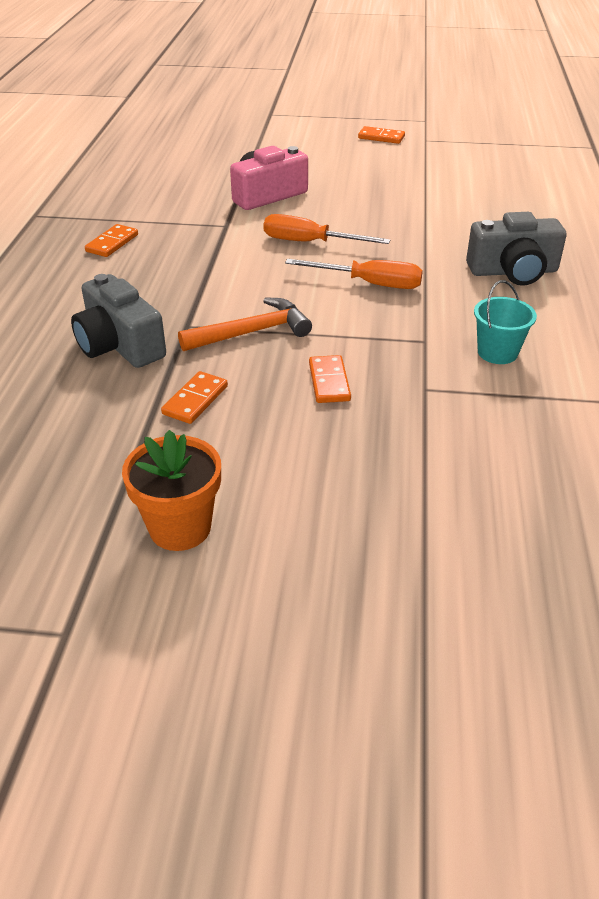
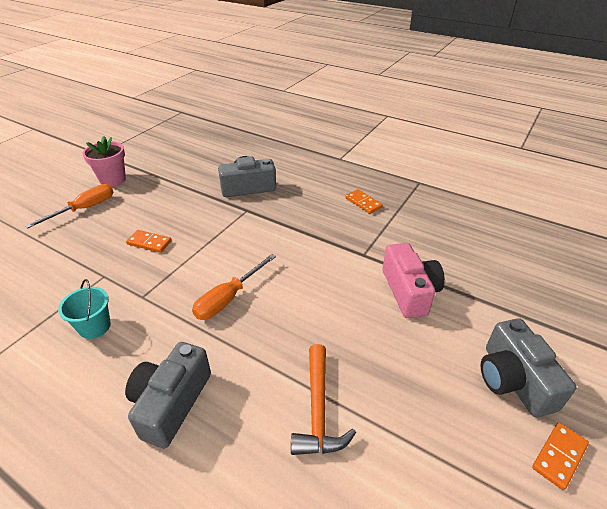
camera: 115 degrees right, 0 degrees up
orange flower pot [122,430,221,551] -> pink flower pot [83,136,126,187]
orange domino [161,371,228,424] -> none
orange hammer [178,298,312,351] -> orange hammer moved to [291,344,356,455]
orange screwdriver [264,214,391,244] -> orange screwdriver moved to [25,184,114,229]
none -> grey camera [481,318,577,417]

